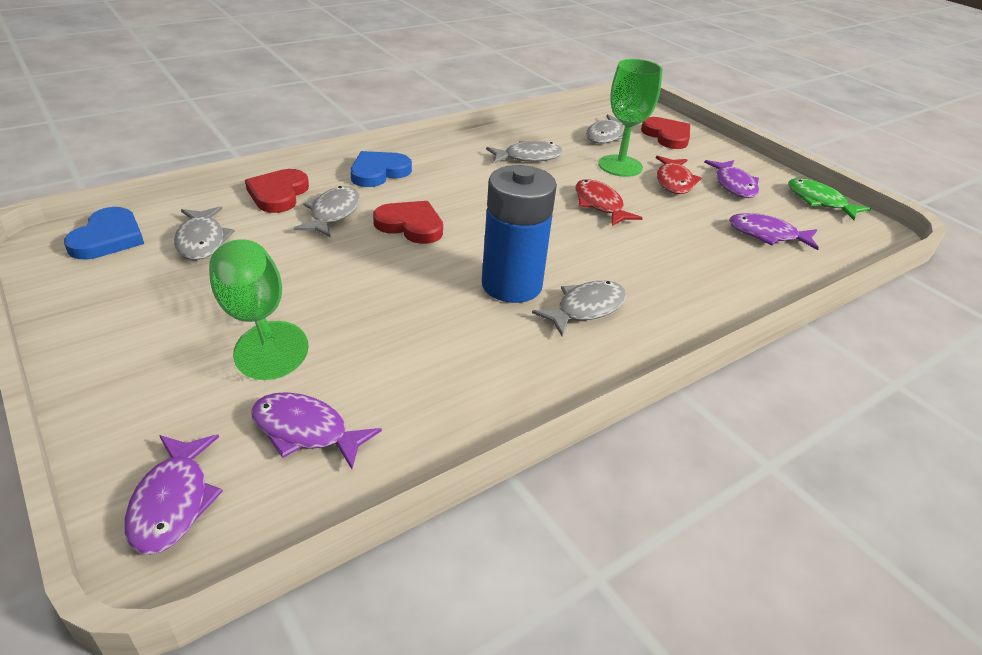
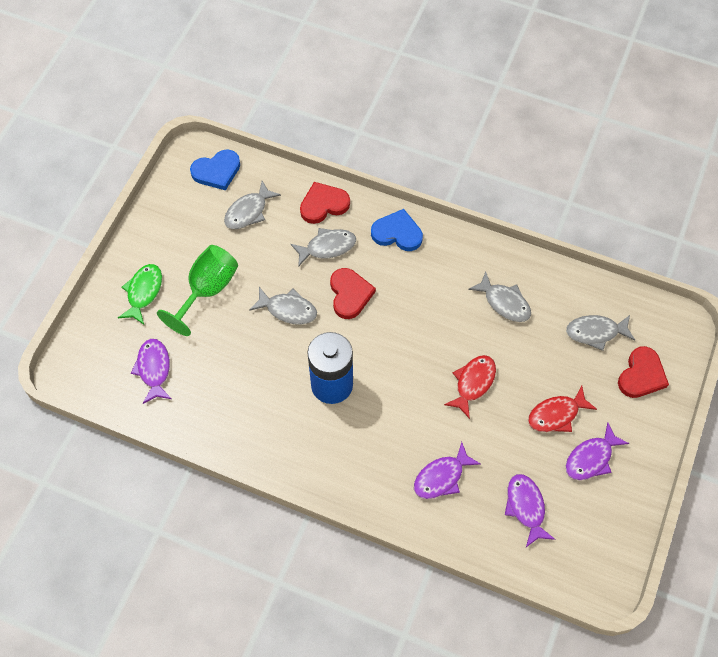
camera: 60 degrees right, 25 degrees up
purple fish [124,434,223,555] -> purple fish moved to [414,442,481,499]
grey fish [532,281,626,336] -> grey fish moved to [249,287,317,324]
green goblet [598,59,663,177] -> none
green fish [788,178,871,220] -> green fish moved to [118,264,162,325]

